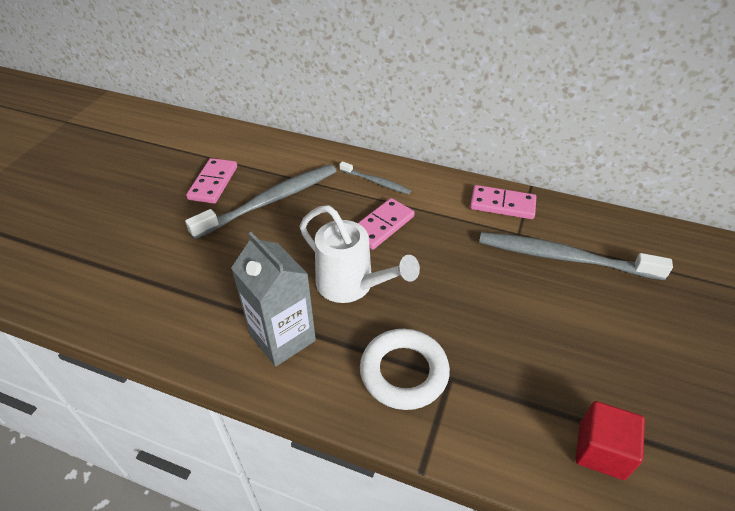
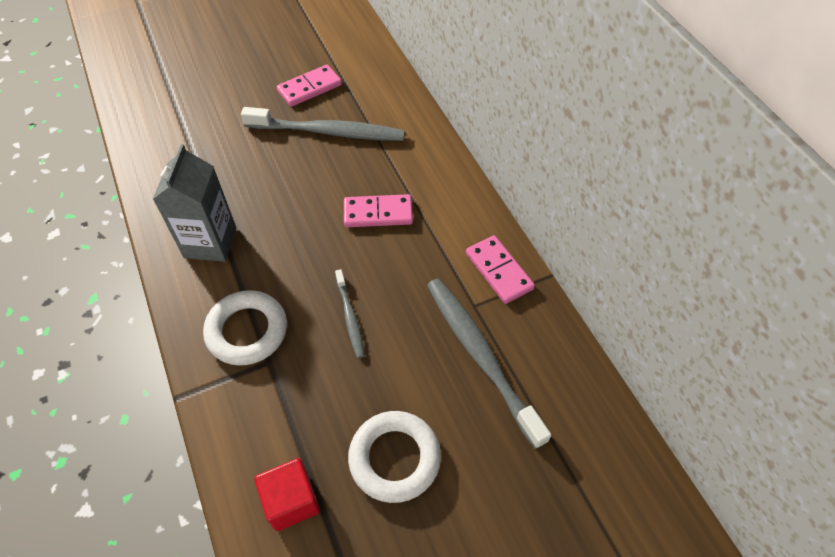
camera: 45 degrees right, 10 degrees up
white watering can [300,205,420,303] -> none
grey toothbrush [339,161,411,195] -> grey toothbrush moved to [335,269,365,358]
none -> white ring [348,411,441,503]

